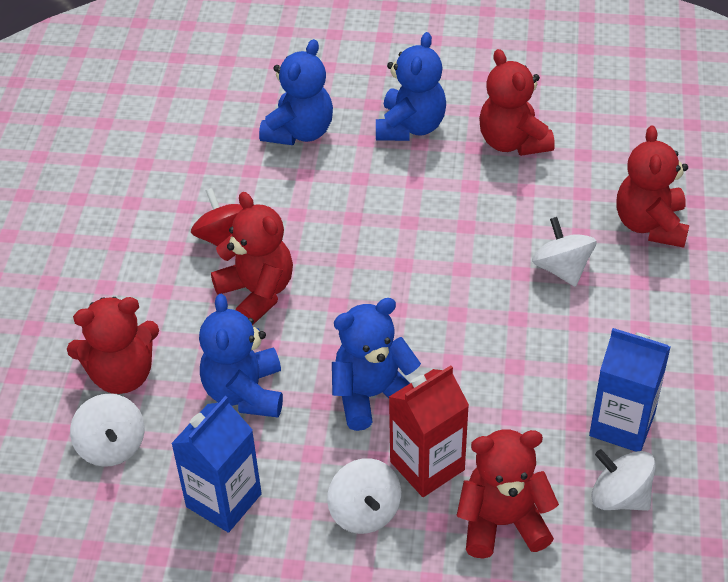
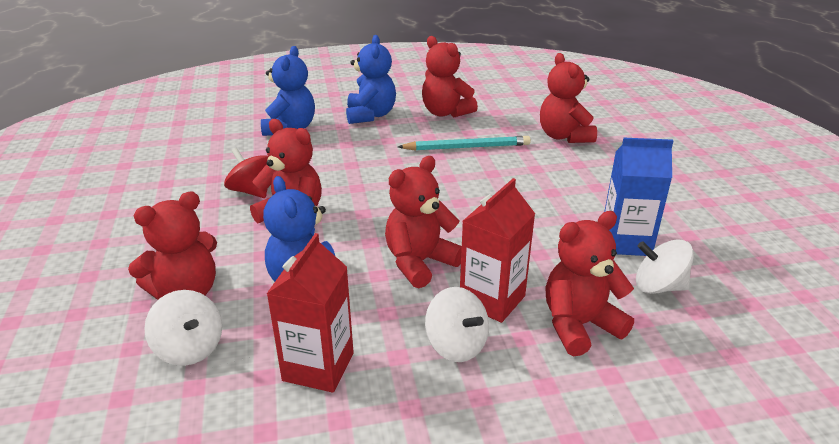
camera: 20 degrees left, 15 degrees down
blue carton [171,396,262,533] -> red carton [266,233,354,393]
blue teddy bear [332,298,421,431] -> red teddy bear [385,156,462,288]
white spinning top [532,217,597,287] -> none
none -> turquoise pencil [398,136,531,151]

